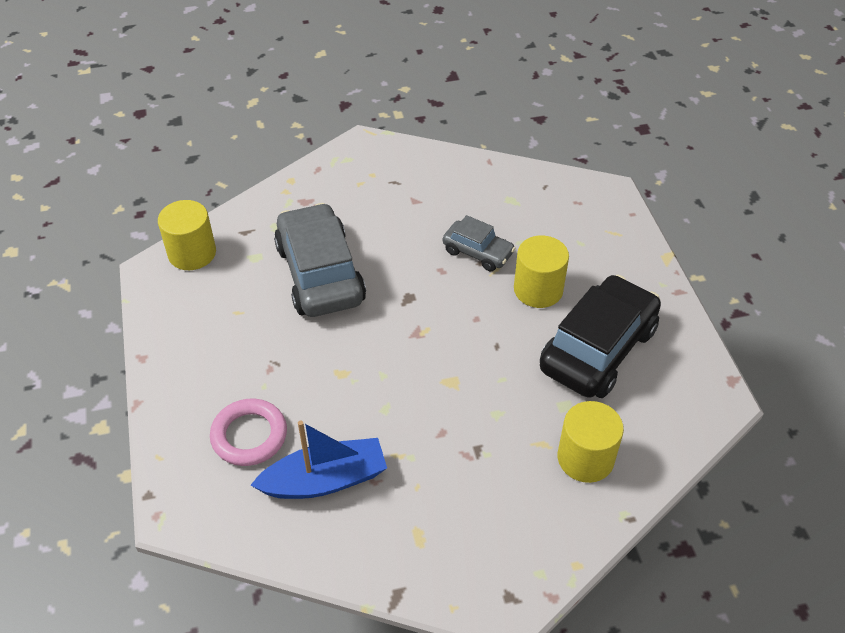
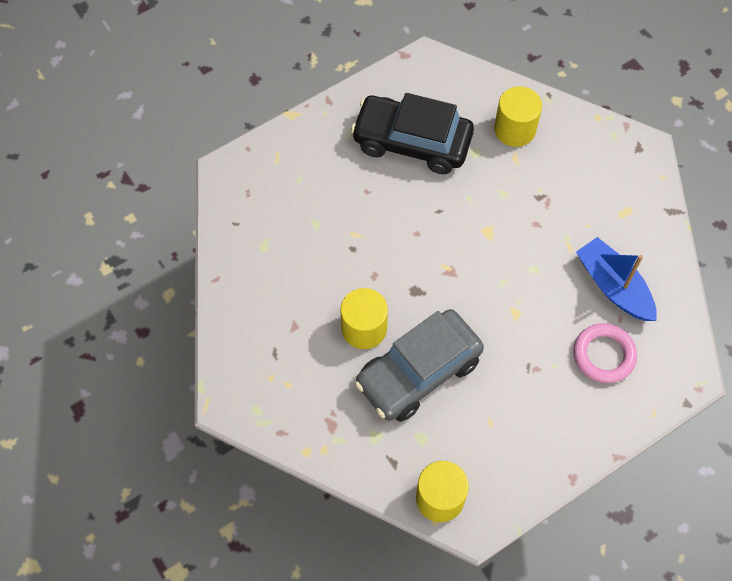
camera: 110 degrees left, 15 degrees up
grey car [443,215,516,271] -> none
yellow cylinder [514,235,569,308] -> yellow cylinder moved to [340,288,388,349]

